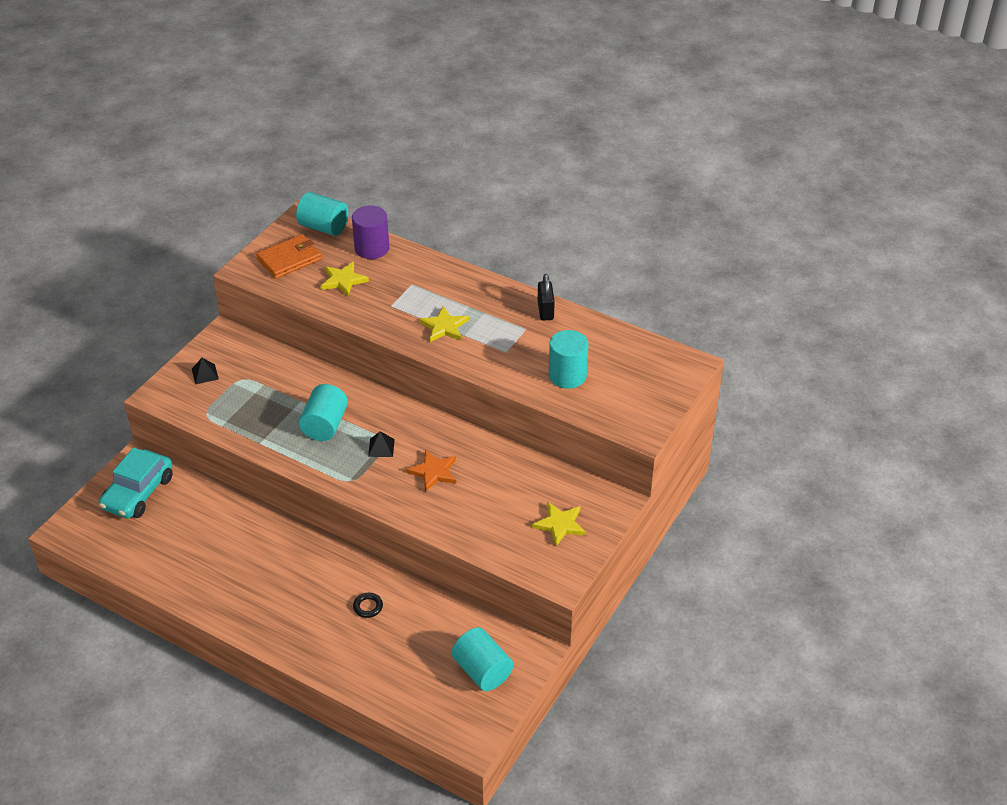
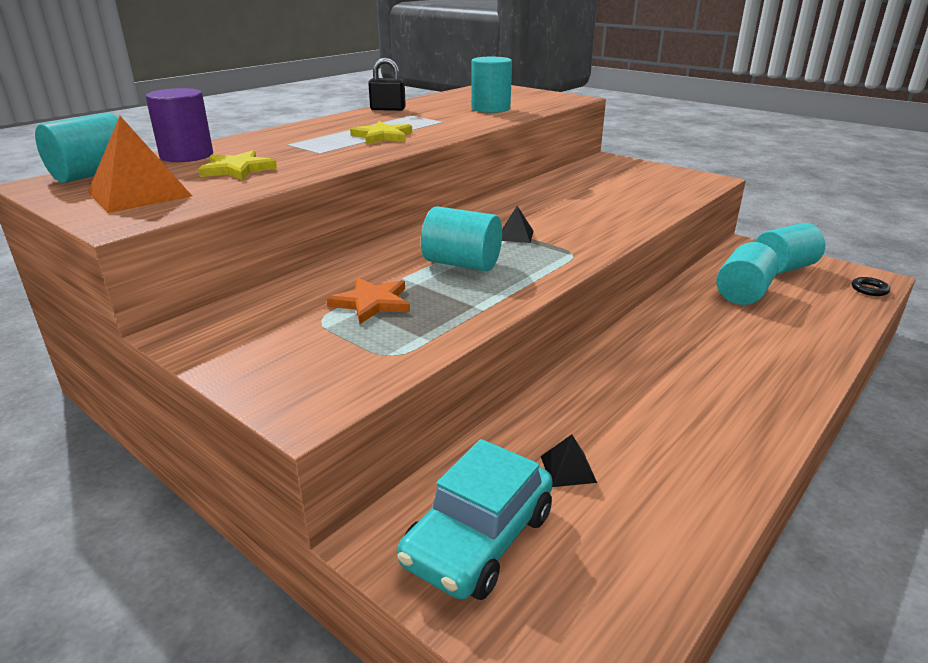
camera: 80 degrees left, 15 degrees down
turquoise car [99,447,173,519] -> turquoise car turned 90 degrees clockwise [397,439,553,600]
black pyramid [192,358,219,384] -> black pyramid moved to [541,434,597,487]
orange wallet [256,234,322,279] -> orange pyramid [88,116,192,213]
black ring [353,593,383,618] -> black ring moved to [852,277,890,296]
orange star [406,450,456,492] -> orange star moved to [326,277,410,324]
yellow star [532,502,586,546] -> none
none -> turquoise cylinder [716,242,779,305]

